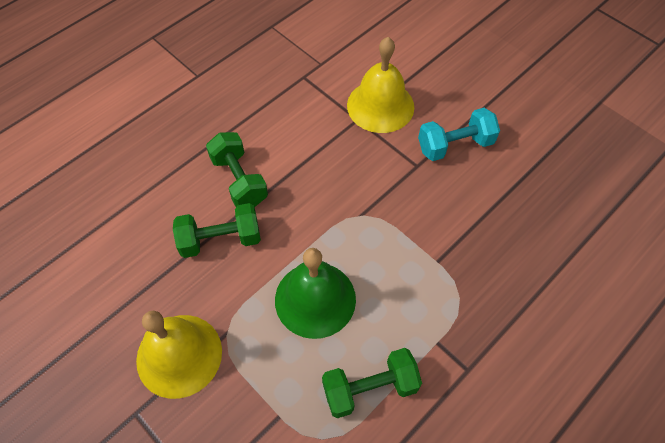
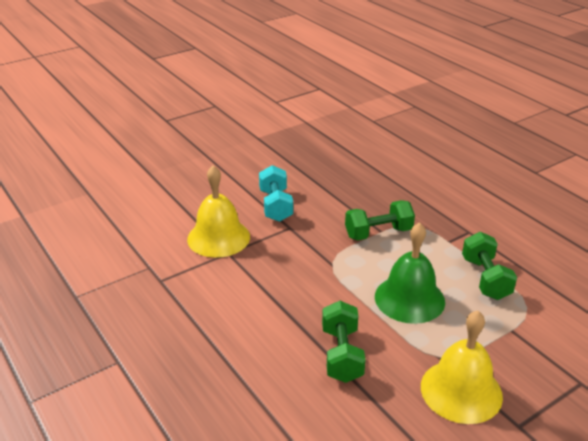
camera: 80 degrees left, 25 degrees down
green dumbbell [206,132,268,207] -> green dumbbell moved to [345,200,415,241]

